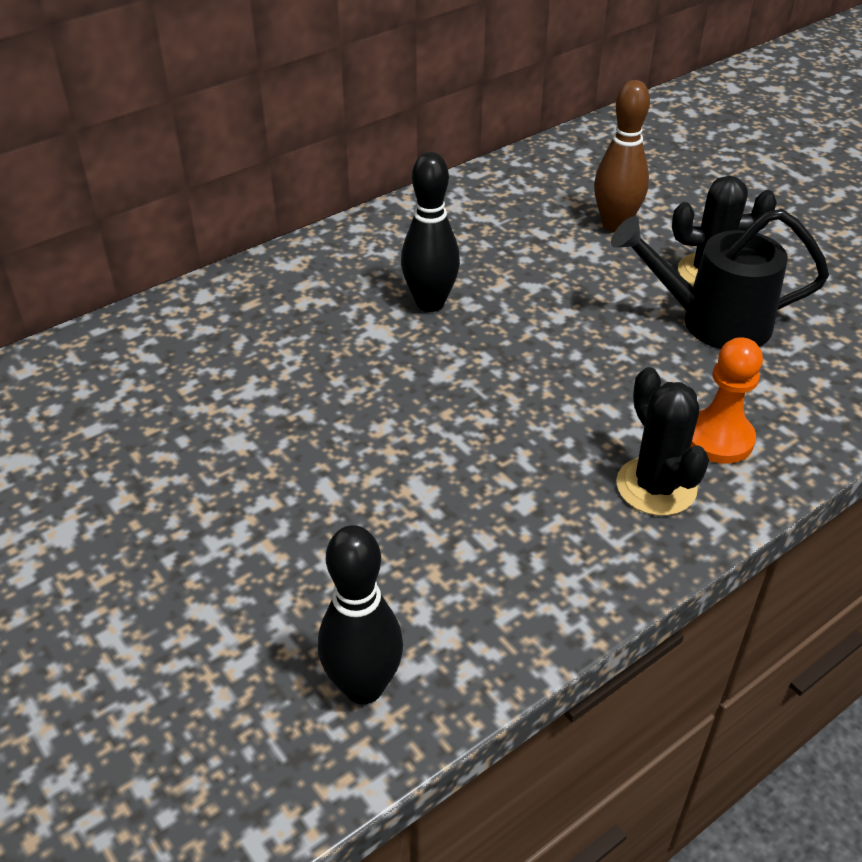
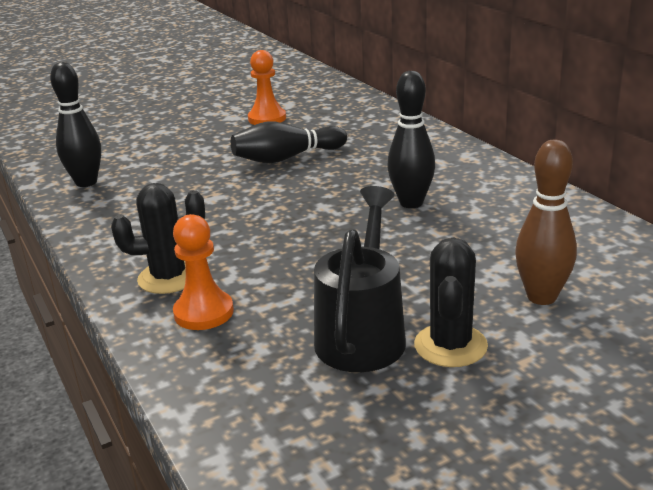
camera: 100 degrees right, 15 degrees down
none -> black bowling pin [231,121,347,163]
none -> orange pawn [248,50,286,125]

